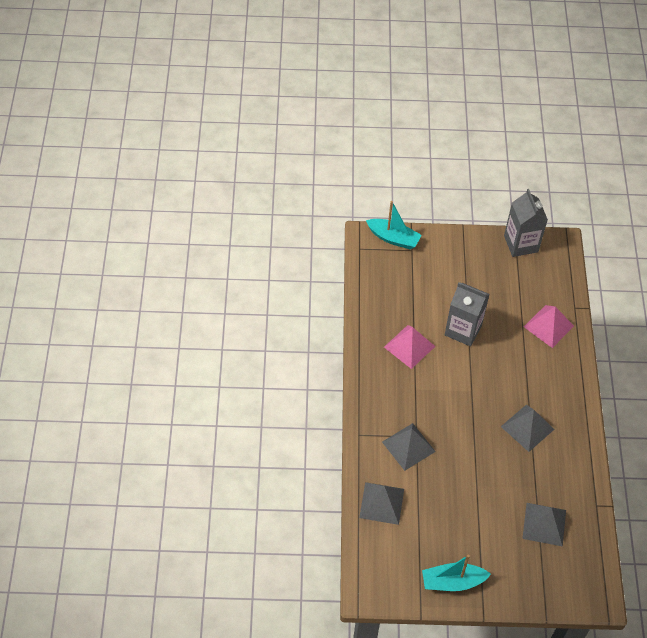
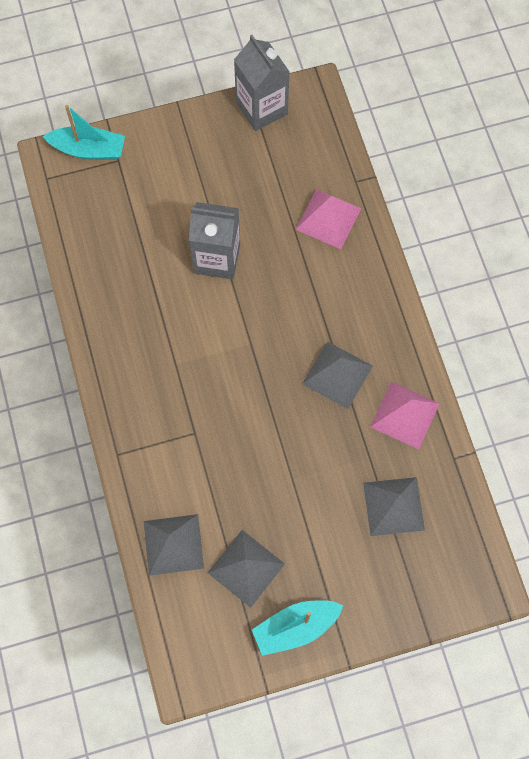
camera: 15 degrees left, 15 degrees up
grey pyramid [382,423,436,471] -> grey pyramid moved to [208,530,285,608]
pink pyramid [384,325,435,369] -> pink pyramid moved to [370,382,440,449]

